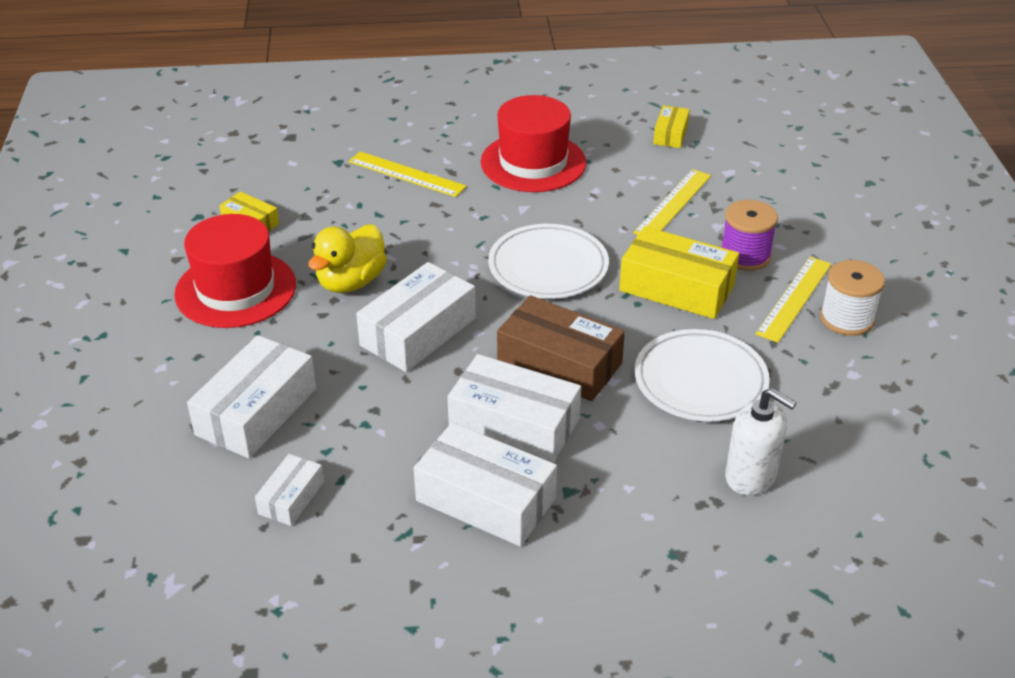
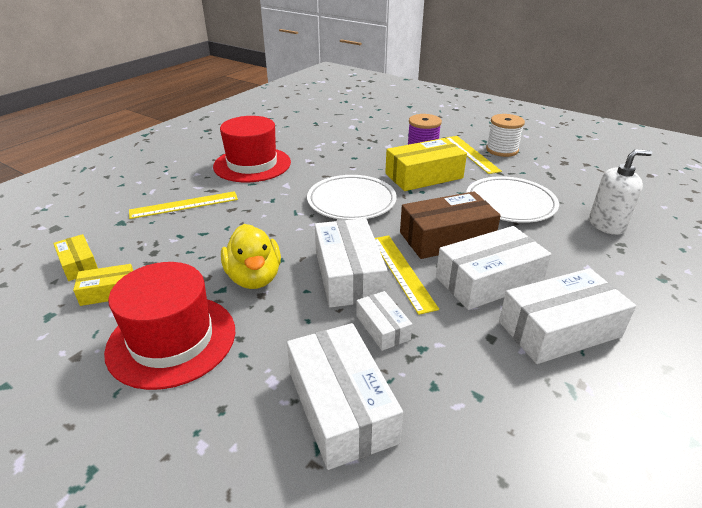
camera: 50 degrees left, 5 degrees down
white box [255,454,324,526] -> white box moved to [356,291,412,351]
yellow ruler [633,169,711,235] -> yellow ruler moved to [375,235,439,315]
yellow box [653,105,690,148] -> yellow box moved to [53,234,98,281]

